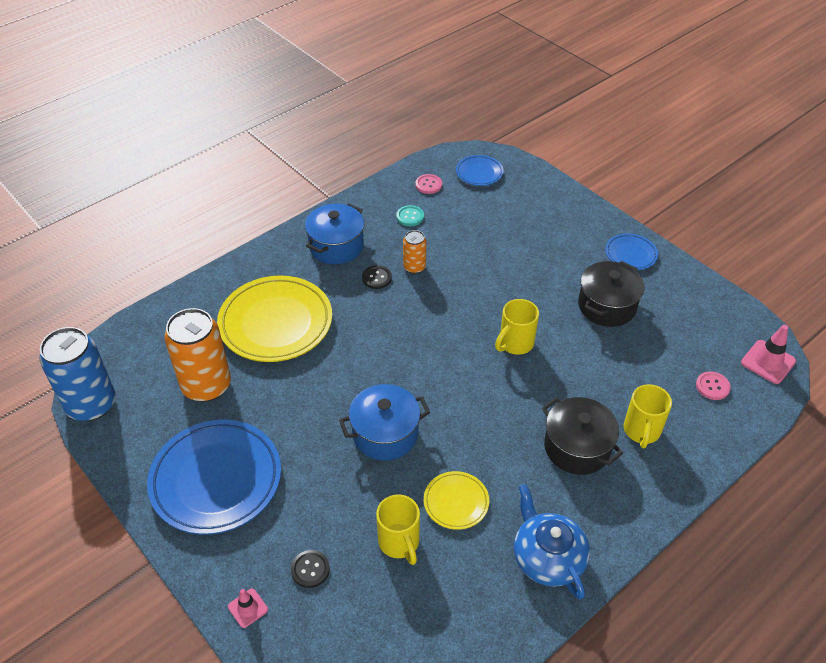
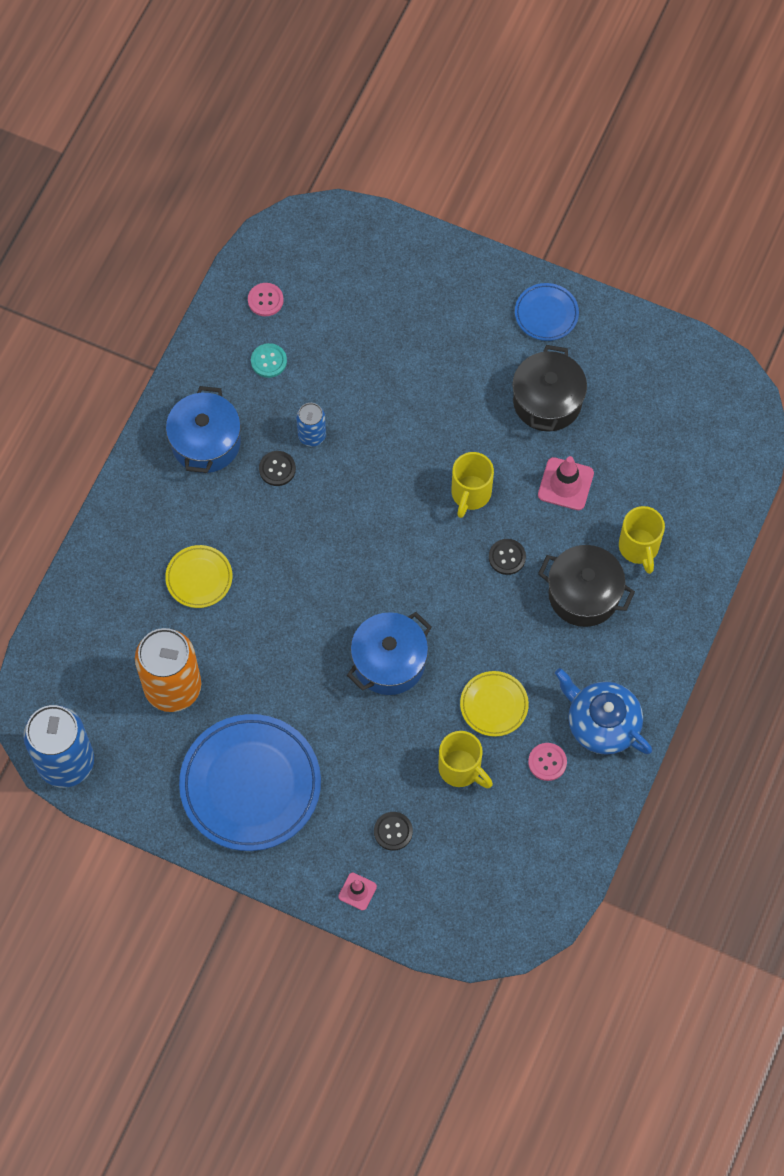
camera: 25 degrees left, 20 degrees up
yellow plate [217,276,332,362] -> yellow plate [165,545,232,608], size x0.49
orange can [403,230,426,274] -> blue can [296,403,326,446]
blue plate [456,155,504,186] -> none
pink button [696,371,731,400] -> pink button moved to [528,743,567,781]
pink traffic cone [741,325,796,384] -> pink traffic cone moved to [538,456,594,510]
none -> black button [489,539,526,575]

